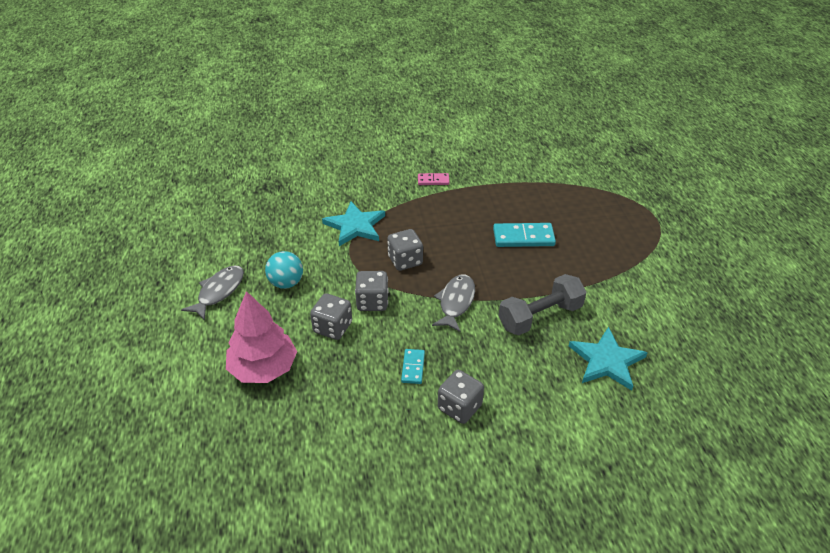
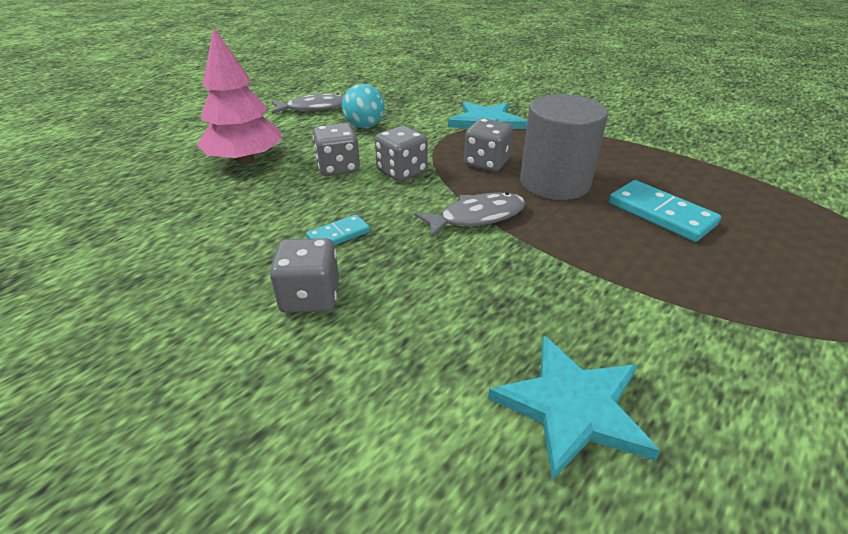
camera: 50 degrees right, 5 degrees down
pink domino [418,173,450,185] -> none
grey dumbbell [499,274,586,335] -> none
none -> grey cylinder [520,94,608,200]

